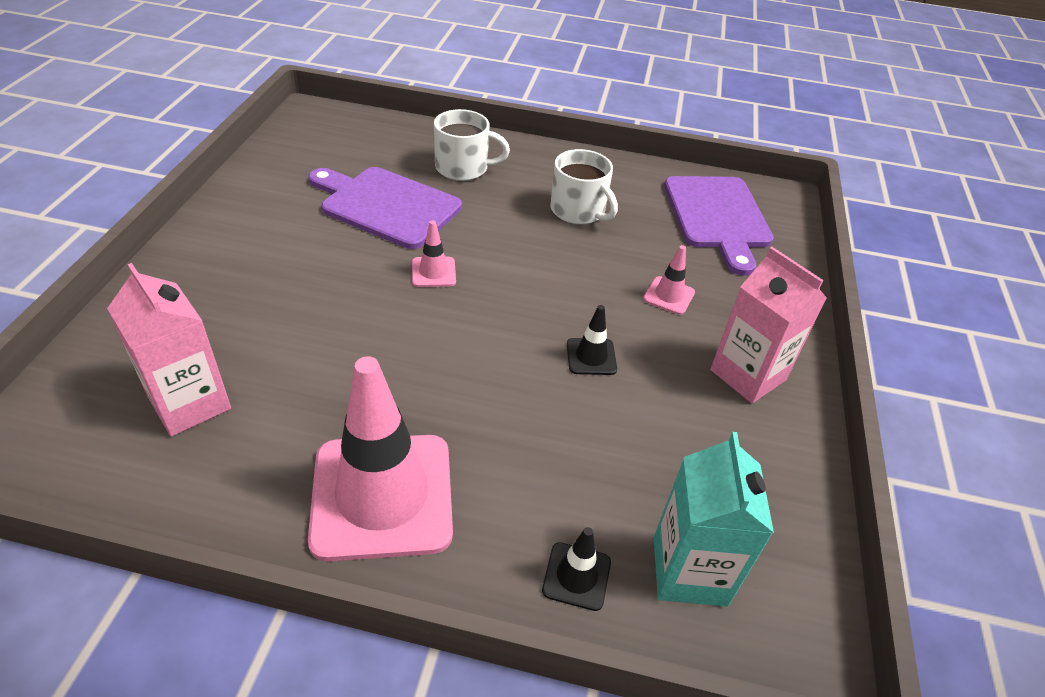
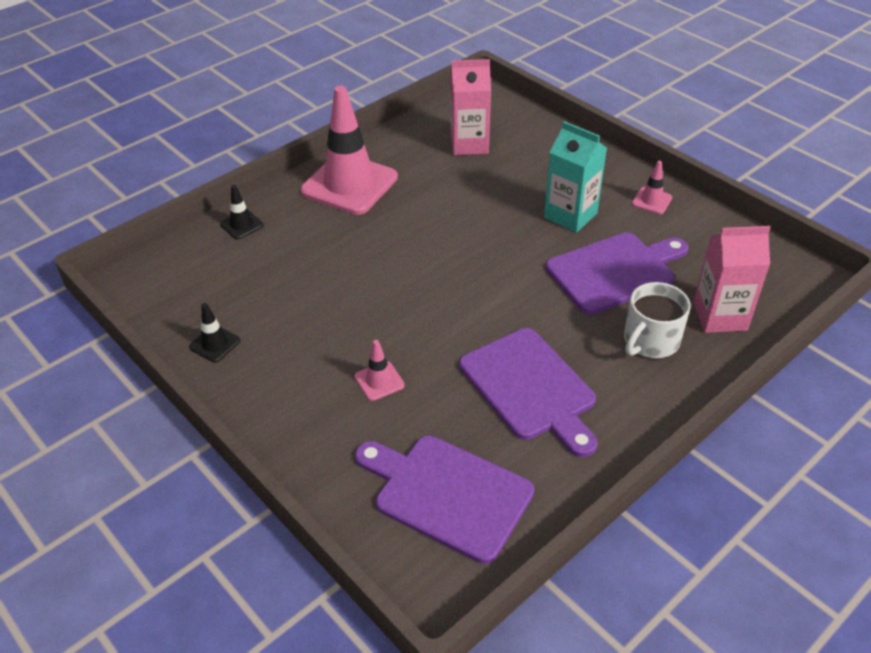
camera: 130 degrees right, 0 degrees up
pink traffic cone [412,220,456,287] -> pink traffic cone moved to [632,161,672,214]
white mug [550,149,618,224] -> purple cutting board [459,328,597,457]
black traffic cone [567,305,617,375] -> black traffic cone moved to [189,303,240,363]
turquoise carton [654,432,774,606] -> turquoise carton moved to [544,121,607,233]
pink carton [710,247,827,403] -> pink carton moved to [693,226,771,333]

